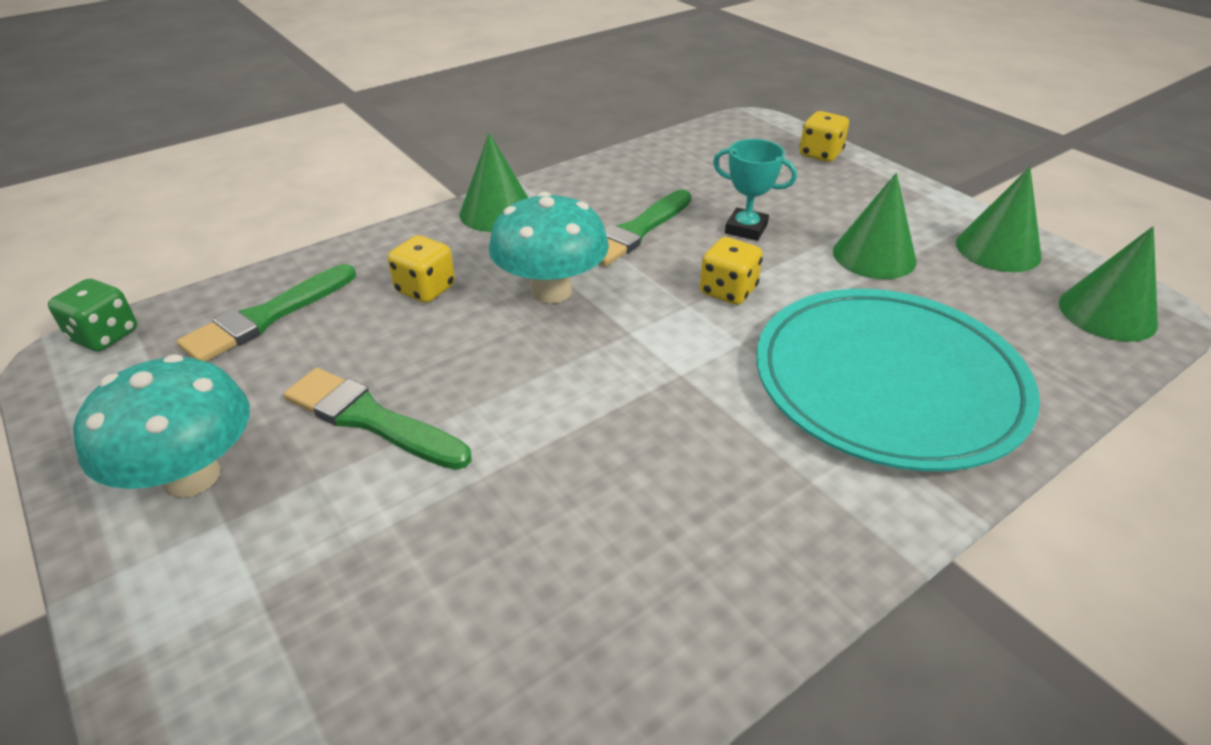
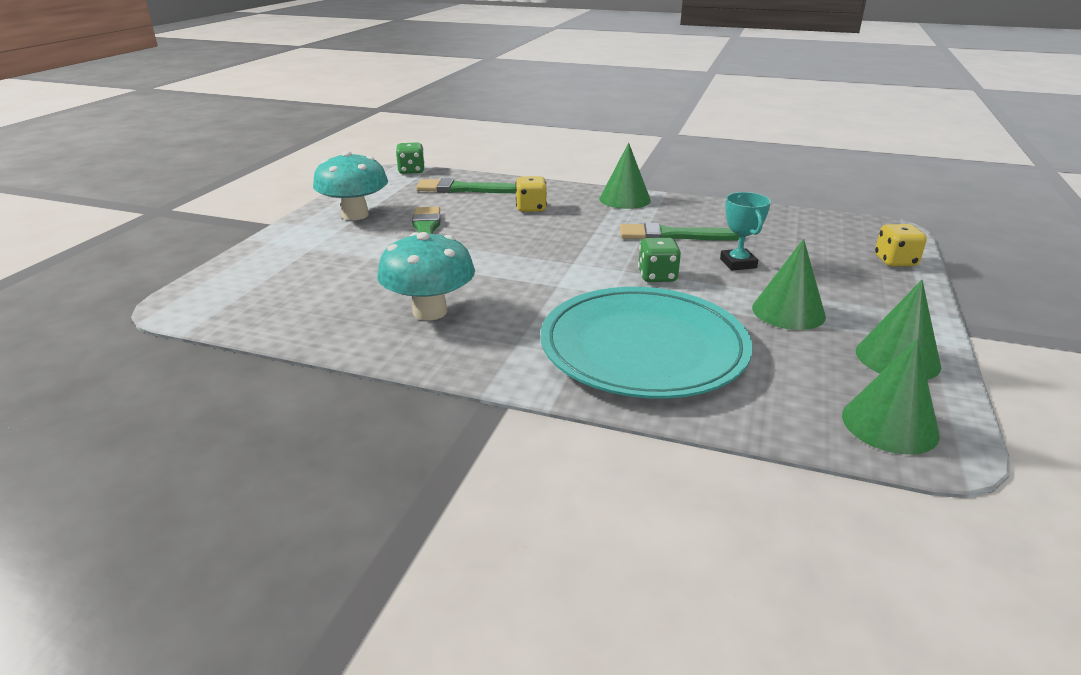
camera: 55 degrees right, 10 degrees down
turquoise mushroom [489,192,609,304] -> turquoise mushroom moved to [377,232,475,321]
yellow dice [700,237,763,305] -> green dice [638,238,681,282]

